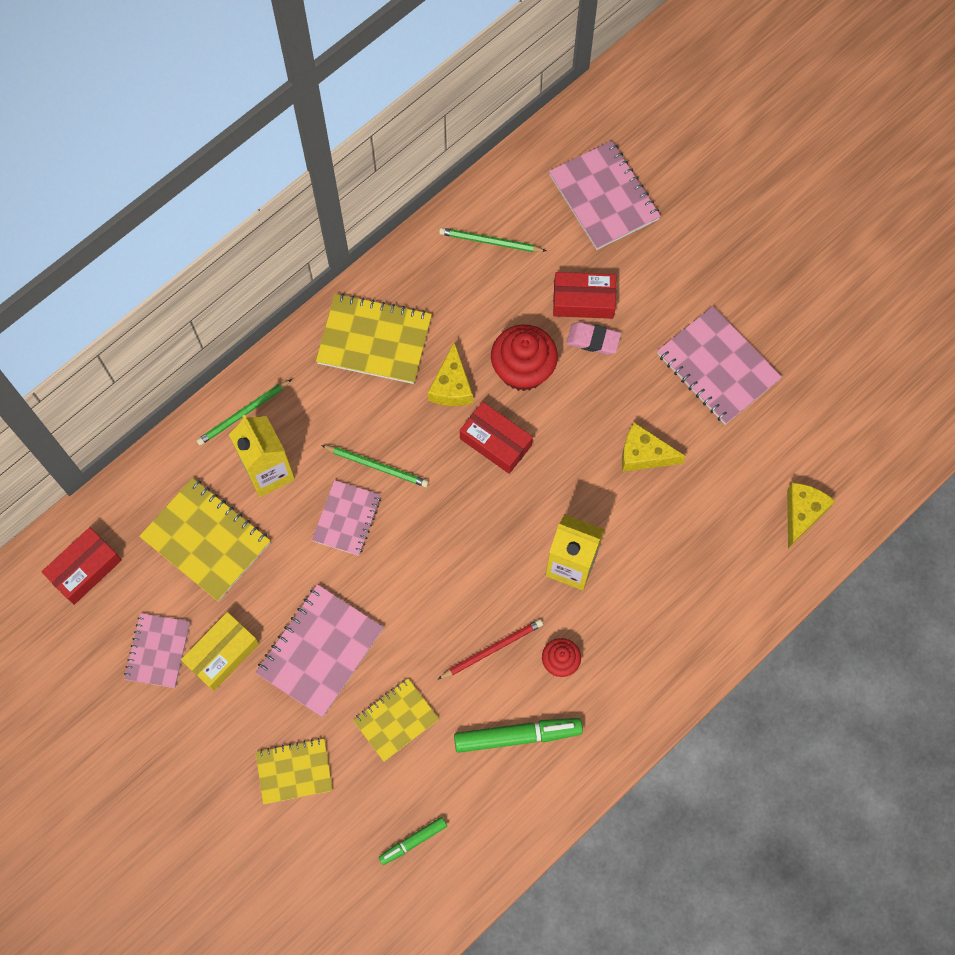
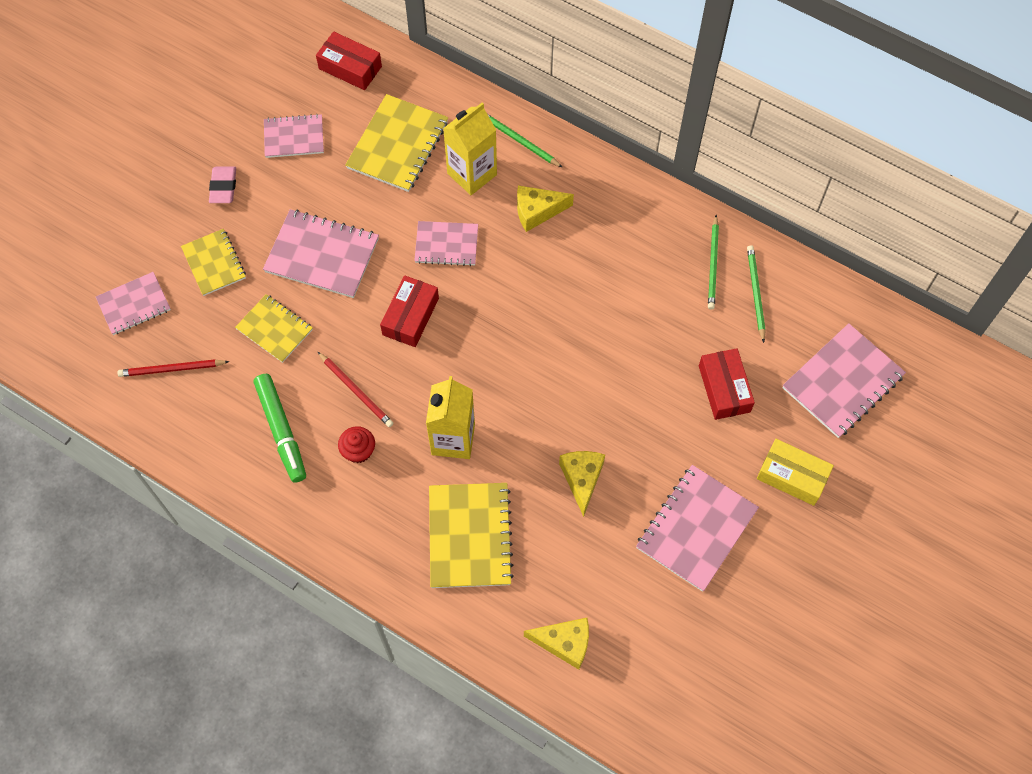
camera: 75 degrees right, 5 degrees down
yellow box [181,612,259,691] -> yellow box moved to [757,439,834,506]
yellow notebook [316,293,432,384] -> yellow notebook moved to [429,483,514,588]
green pencil [321,445,429,487] -> green pencil moved to [708,215,719,310]
green marker [379,817,447,865] -> red pencil [117,359,230,377]
yellow cheese [428,342,473,406] -> yellow cheese moved to [517,185,574,232]
red box [460,402,533,474] -> red box moved to [380,275,439,347]
red cupcake [491,324,558,391] -> none
pink eraser [566,322,621,355] -> pink eraser moved to [209,166,236,203]
none -> pink notebook [96,272,171,335]

